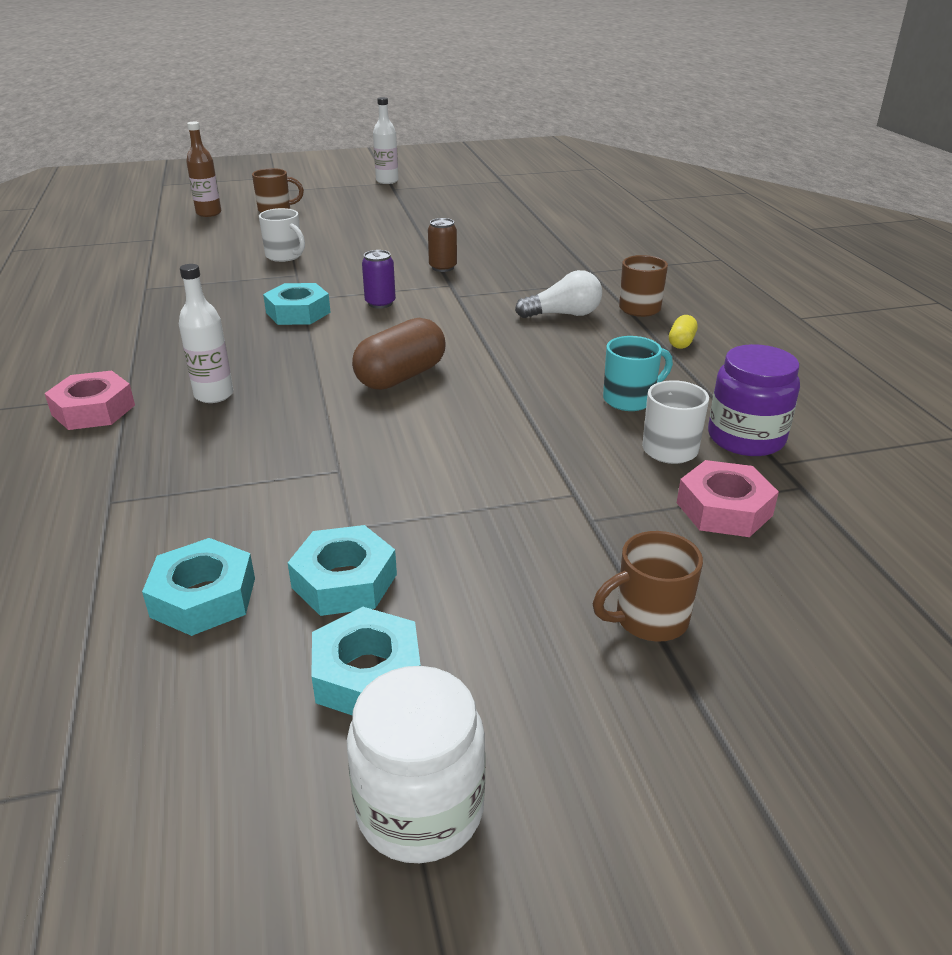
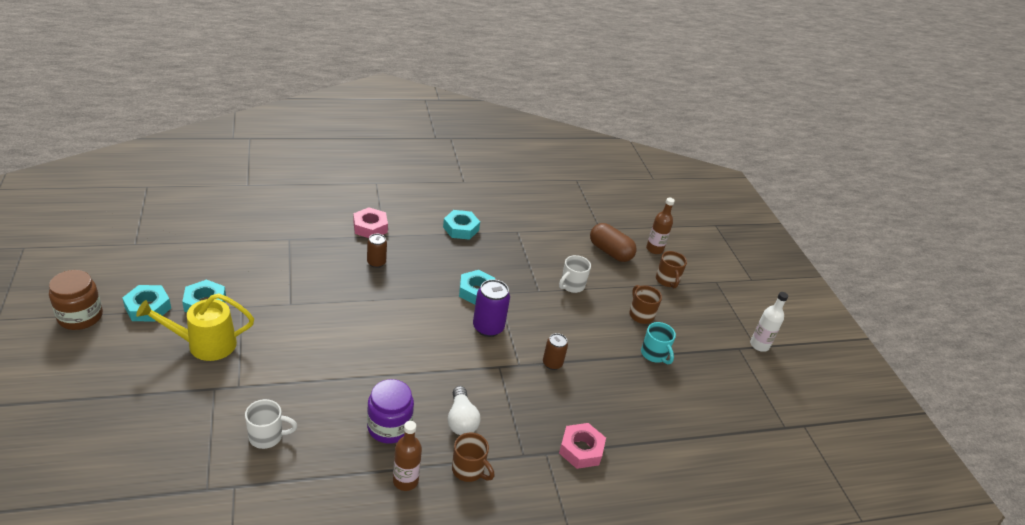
camera: 85 degrees right, 5 degrees up
turquoise nut [142,538,255,636] -> turquoise nut moved to [443,210,480,240]
white bottle [179,264,233,403] -> brown can [367,234,387,268]
white jar [347,666,485,863] -> brown jar [49,270,103,330]
brown capsule [352,318,446,390] -> brown capsule moved to [590,223,637,262]
purple can [362,250,396,309] -> purple can [473,279,510,337], size x1.59
brown mug [593,531,703,642] -> brown mug moved to [629,285,662,324]
turquoise mug [603,336,673,411] -> turquoise mug moved to [641,322,676,364]
yellow capsule [669,315,698,349] -> brown bottle [393,421,422,491]
pink nut [677,460,779,537] -> pink nut moved to [559,423,606,469]
purple jar [708,344,800,456] -> purple jar moved to [367,379,414,444]
none -> yellow watering can [136,293,254,361]

